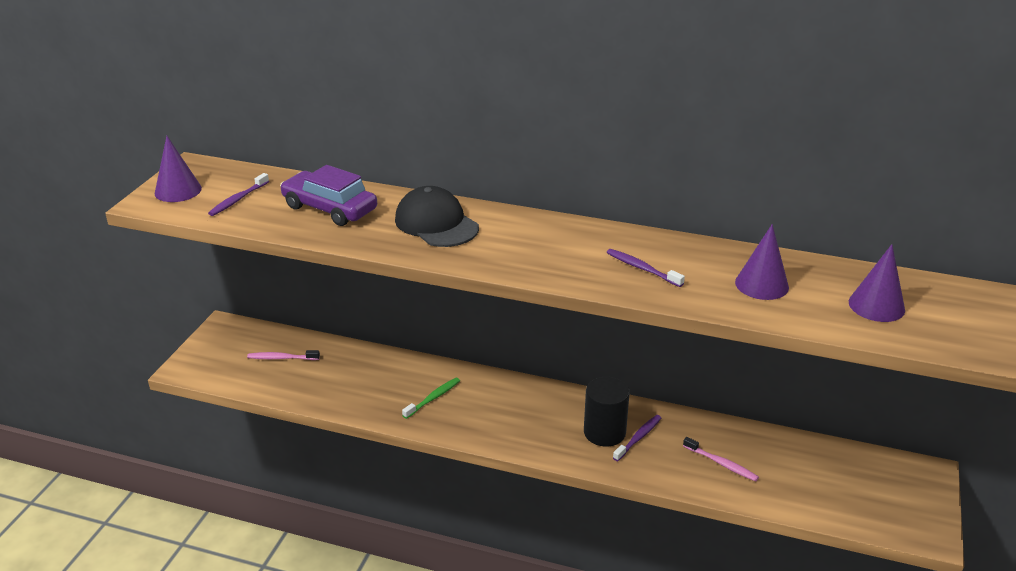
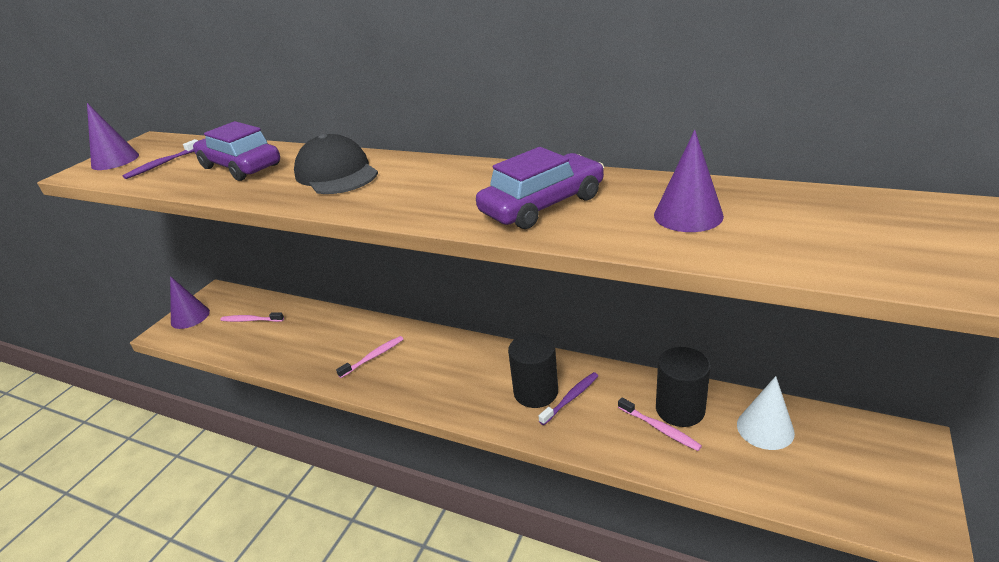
camera: 10 degrees right, 0 degrees up
green toothbrush [402,378,460,419] -> pink toothbrush [336,336,404,378]
purple toothbrush [607,249,685,287] -> purple car [476,147,604,229]
purple cone [849,244,905,322] -> purple cone moved to [170,276,210,329]
none -> black cylinder [656,347,711,427]
none -> white cone [737,376,795,450]

